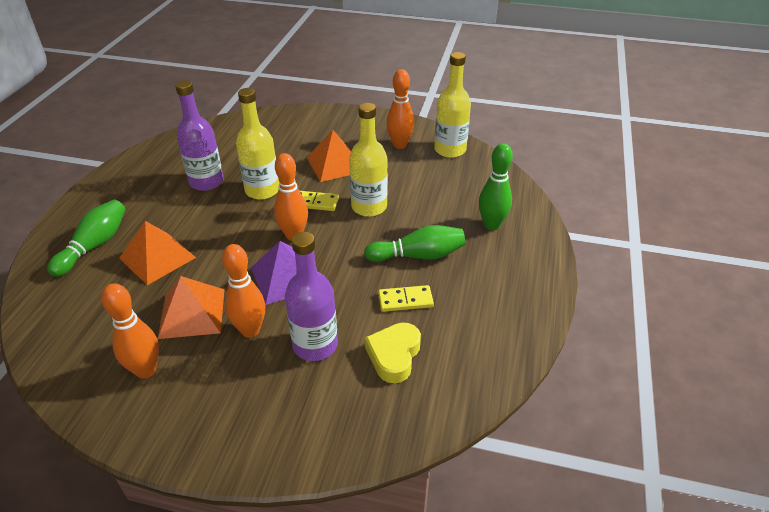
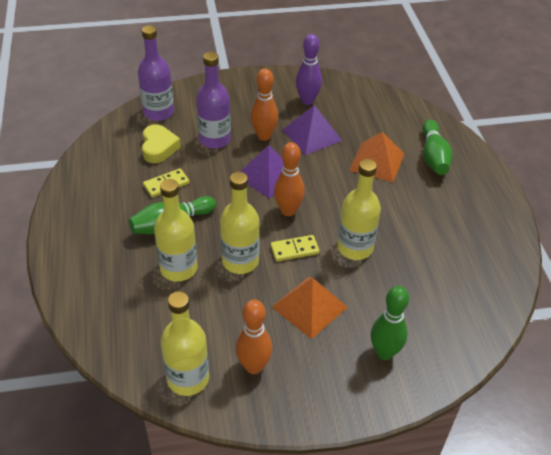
camera: 155 degrees right, 5 degrees up
orange bowling pin [101,283,159,379] -> purple bowling pin [296,34,322,105]
orange pyramid [158,276,225,339] -> purple pyramid [283,105,342,155]
purple bottle [175,80,223,191] -> purple bottle moved to [138,25,174,121]
green bowling pin [479,143,513,230] -> green bowling pin moved to [371,286,409,360]
none -> yellow bottle [154,179,198,282]

